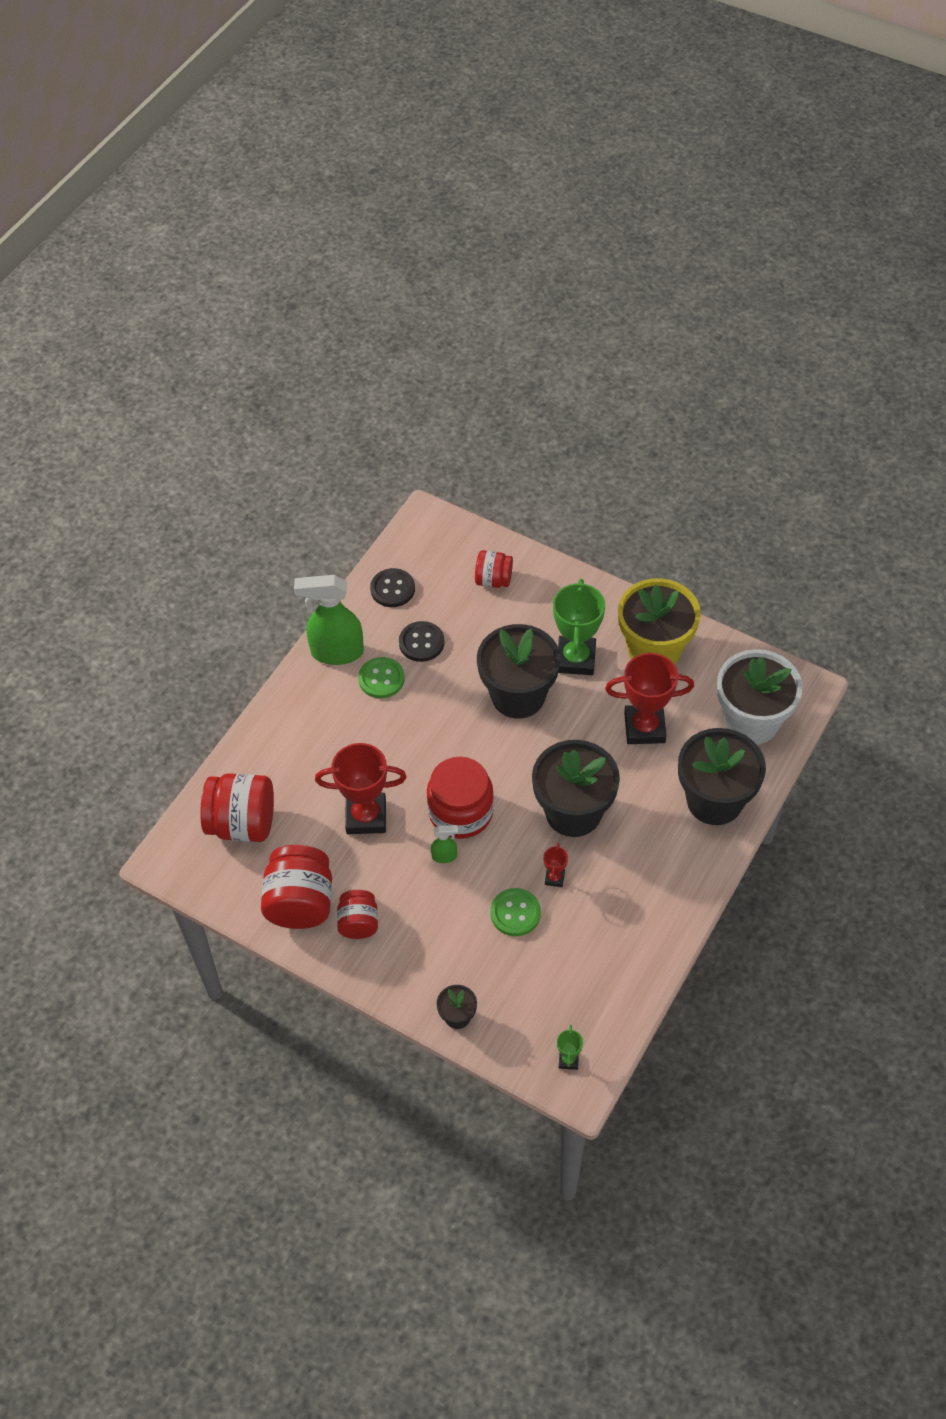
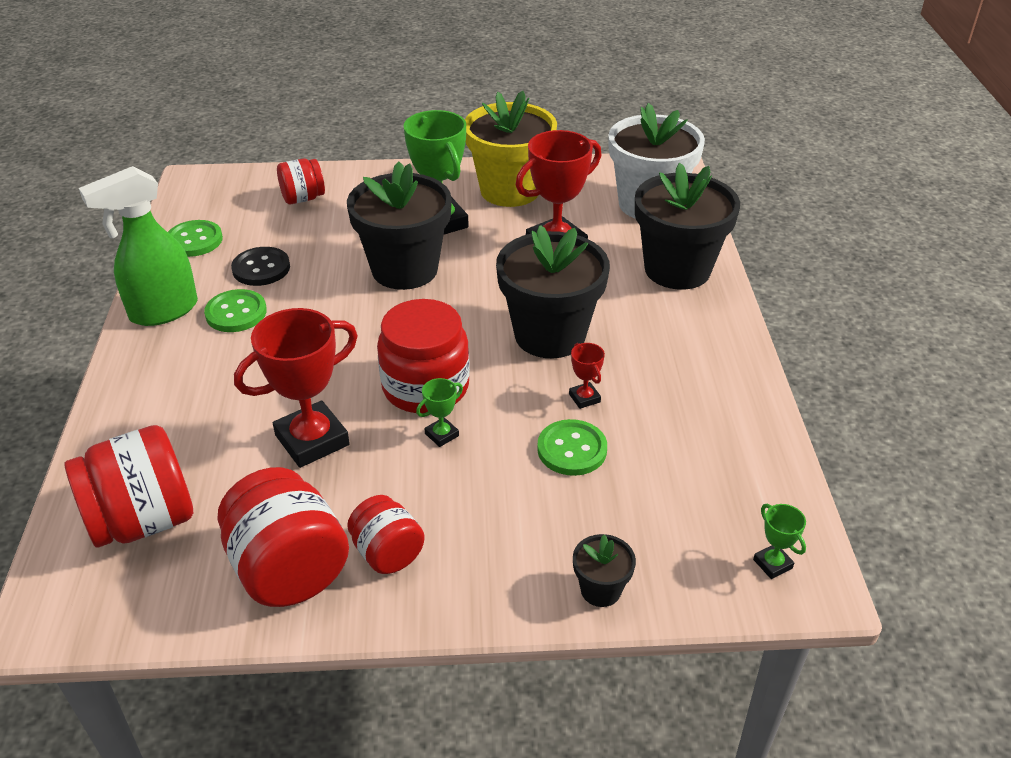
camera: 35 degrees left, 15 degrees down
black button [370,568,415,607] -> green button [168,220,223,257]
green spray bottle [431,825,458,863] -> green trophy [416,378,463,447]

